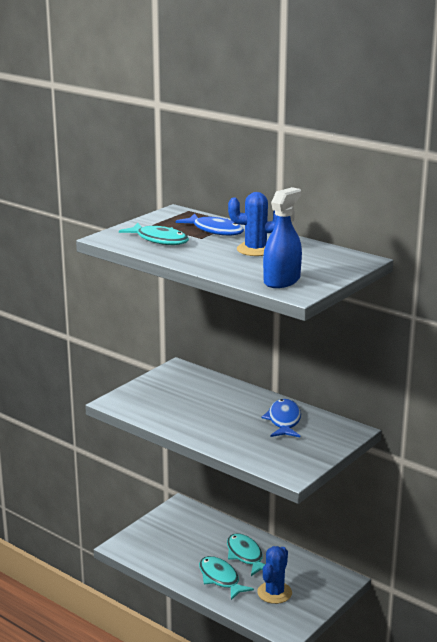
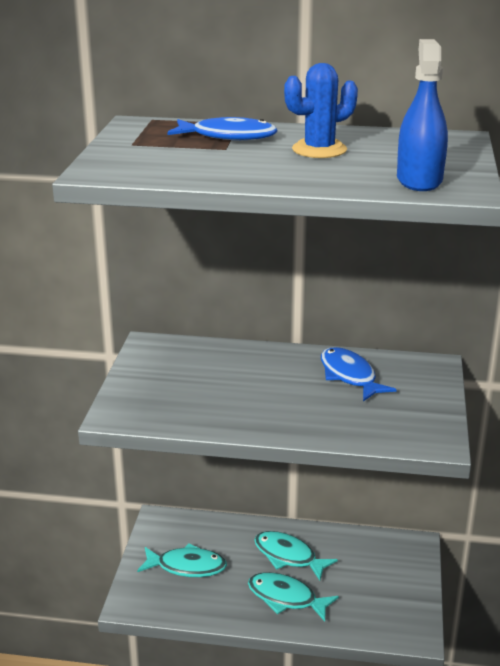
camera: 30 degrees left, 5 degrees up
turquoise fish [119,223,189,245] -> turquoise fish moved to [137,543,227,577]
blue cactus [257,546,292,604] -> none

